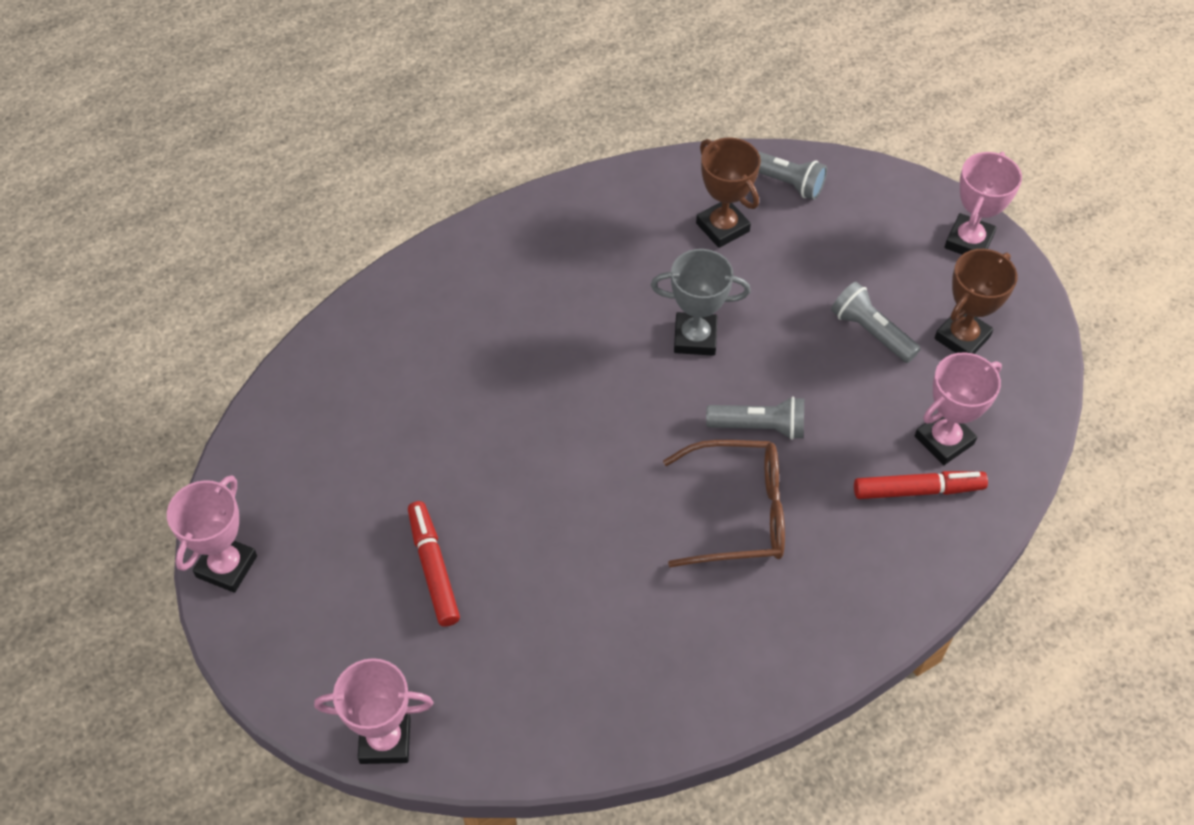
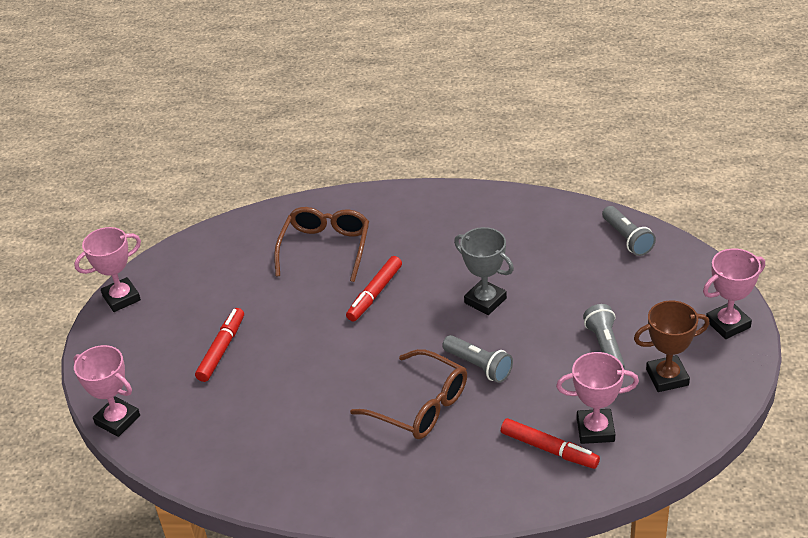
camera: 40 degrees right, 15 degrees down
brown trophy [696,138,761,248] -> none
none -> brown glasses [274,207,369,282]
none -> red marker [346,256,402,322]

